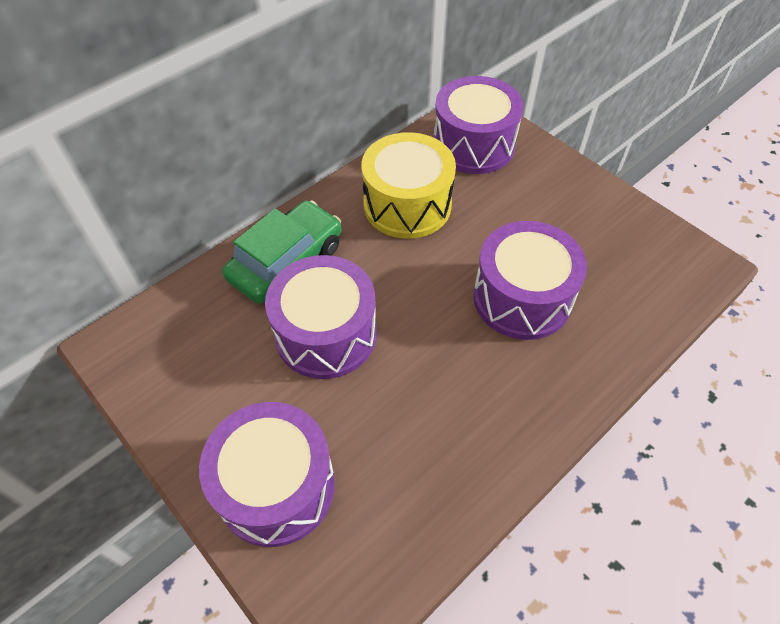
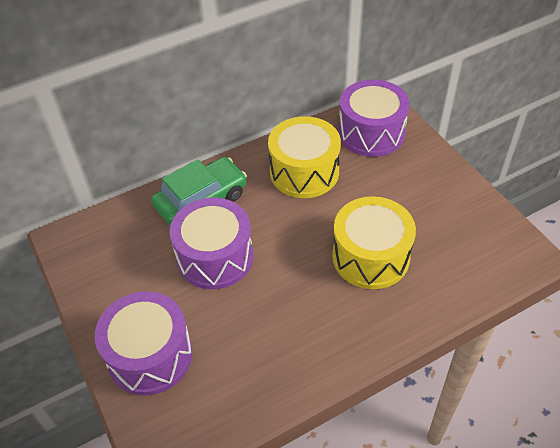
camera: 15 degrees right, 5 degrees down
purple drum [473,221,587,340] -> yellow drum [332,196,416,289]

